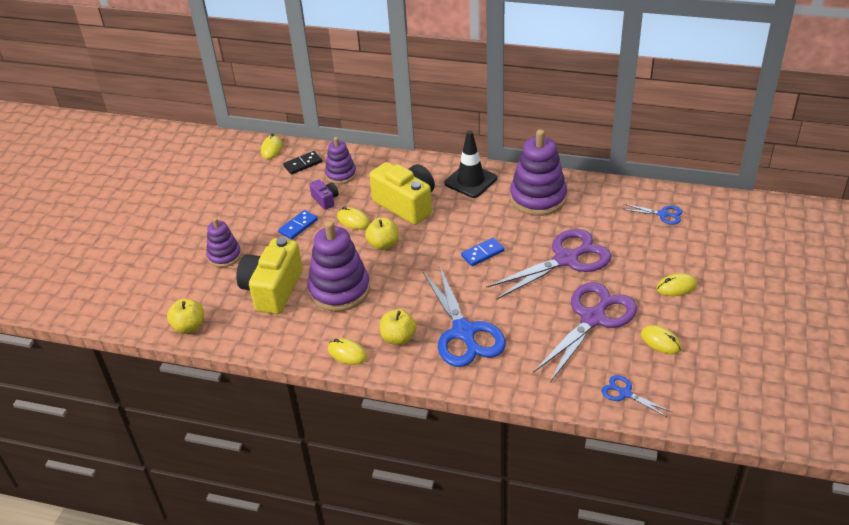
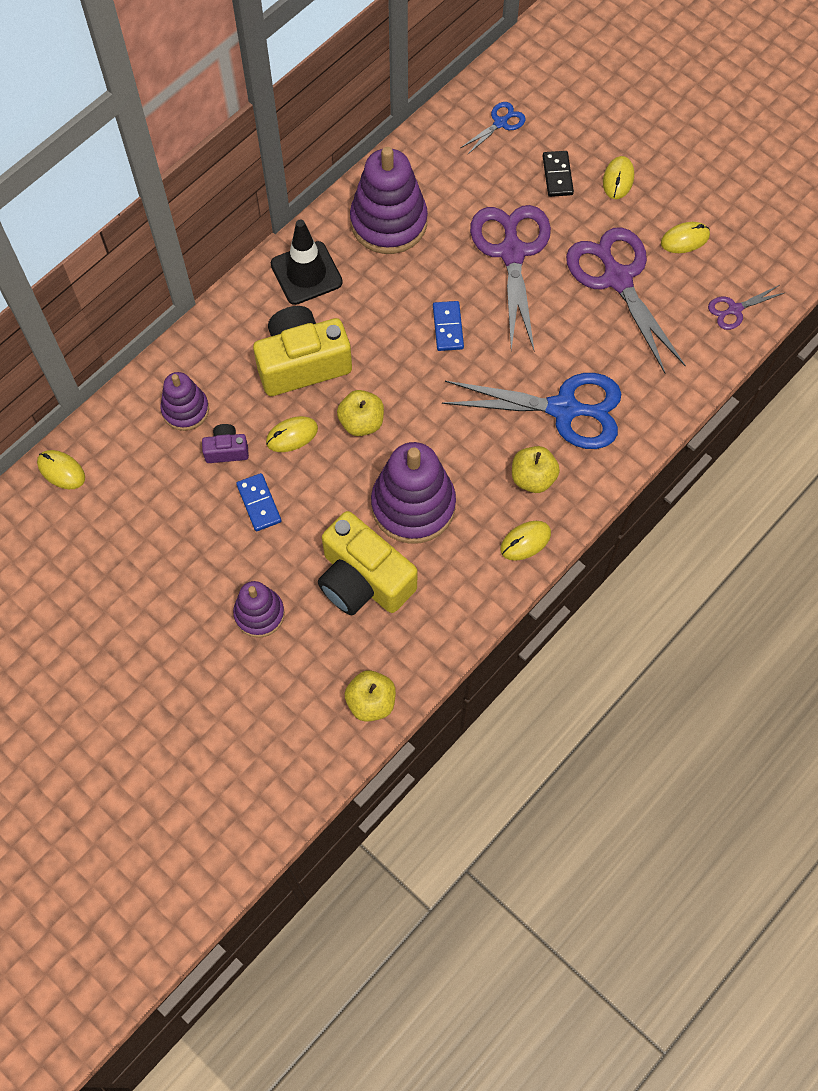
camera: 65 degrees left, 25 degrees up
black domino [283,151,322,175] -> black domino moved to [543,151,574,197]
blue scissors [601,375,672,417] -> purple scissors [708,285,786,330]

